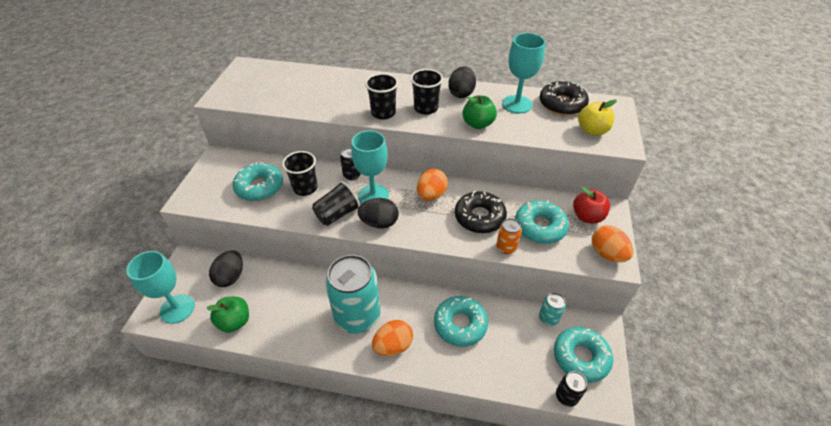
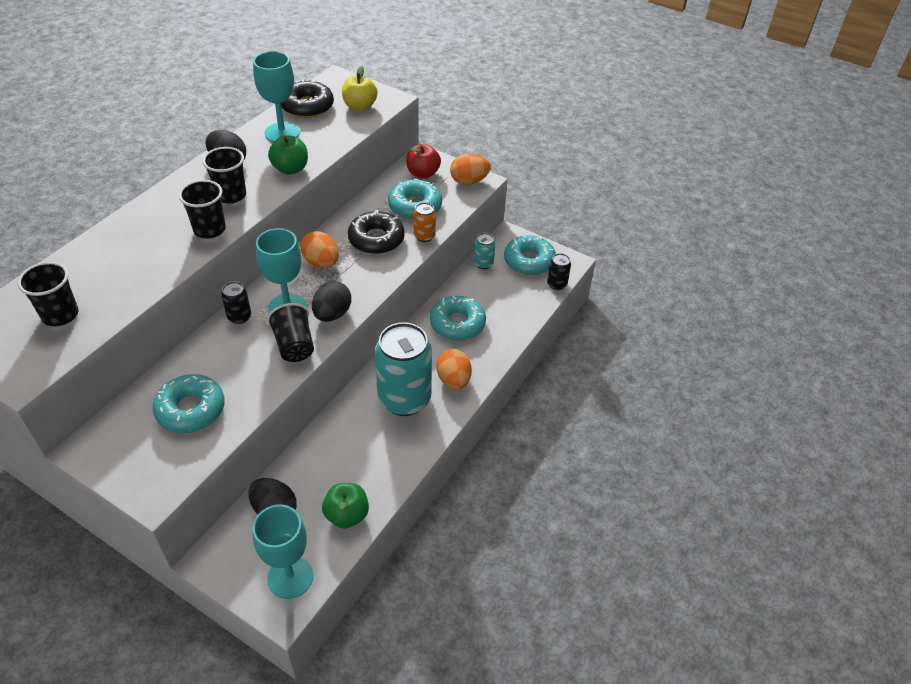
camera: 70 degrees left, 0 degrees up
black cup [282,151,318,196] -> black cup moved to [18,262,79,326]

